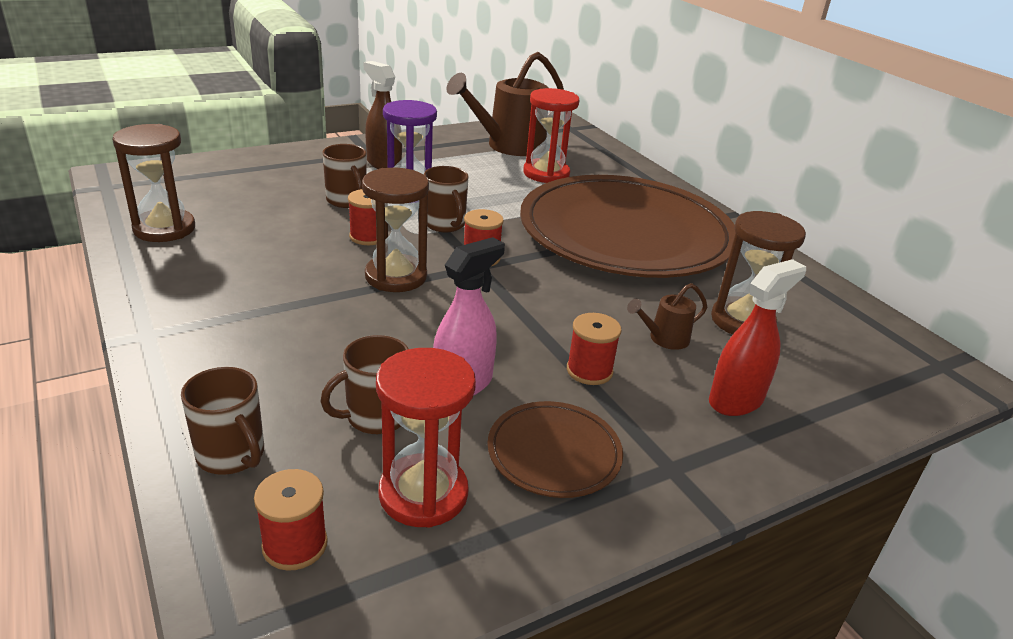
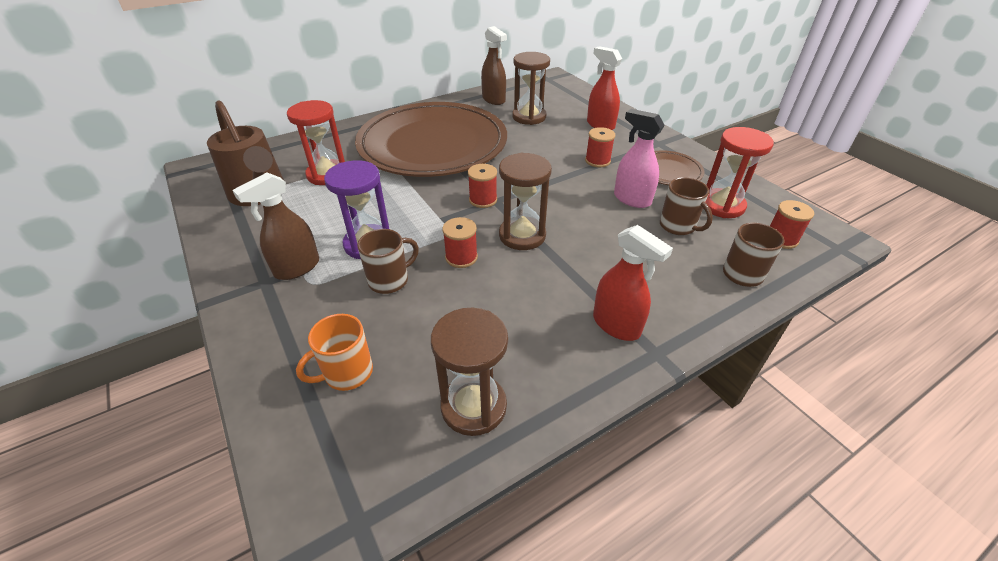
camera: 90 degrees left, 10 degrees up
brown mug [424,166,468,232] -> none
brown watering can [627,283,707,350] -> none
none -> orange mug [296,314,373,391]
none -> brown spray bottle [481,26,507,105]
none -> red spray bottle [593,225,673,341]

